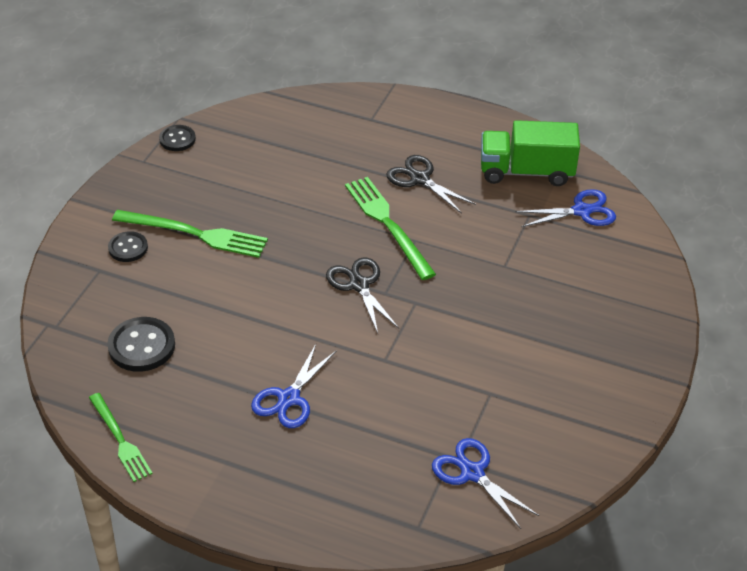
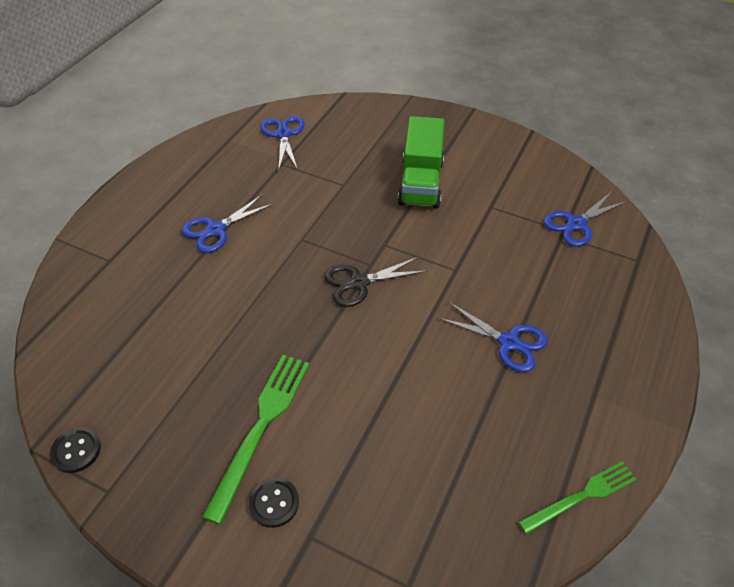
camera: 85 degrees left, 5 degrees up
black button [107,317,175,372] -> none
green fork [345,177,436,280] -> none
black scissors [386,155,476,214] -> blue scissors [182,194,274,253]
green truck [481,120,580,186] -> green truck moved to [398,116,445,208]

